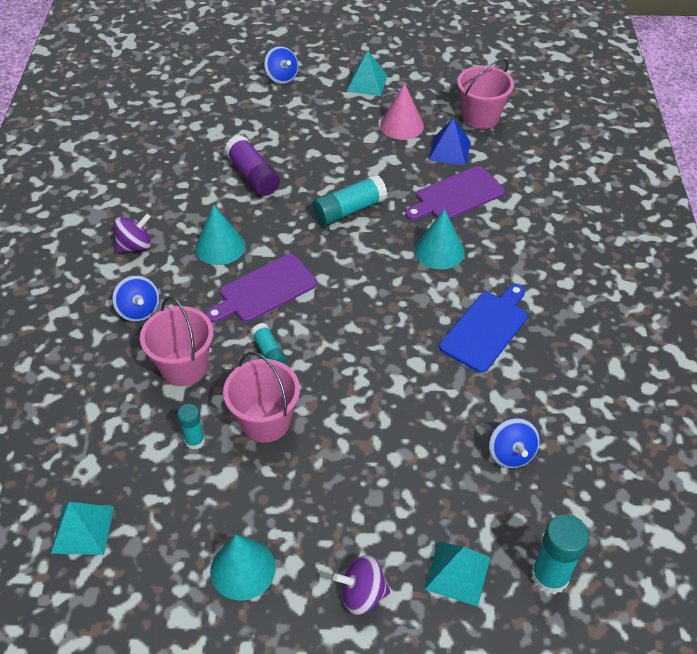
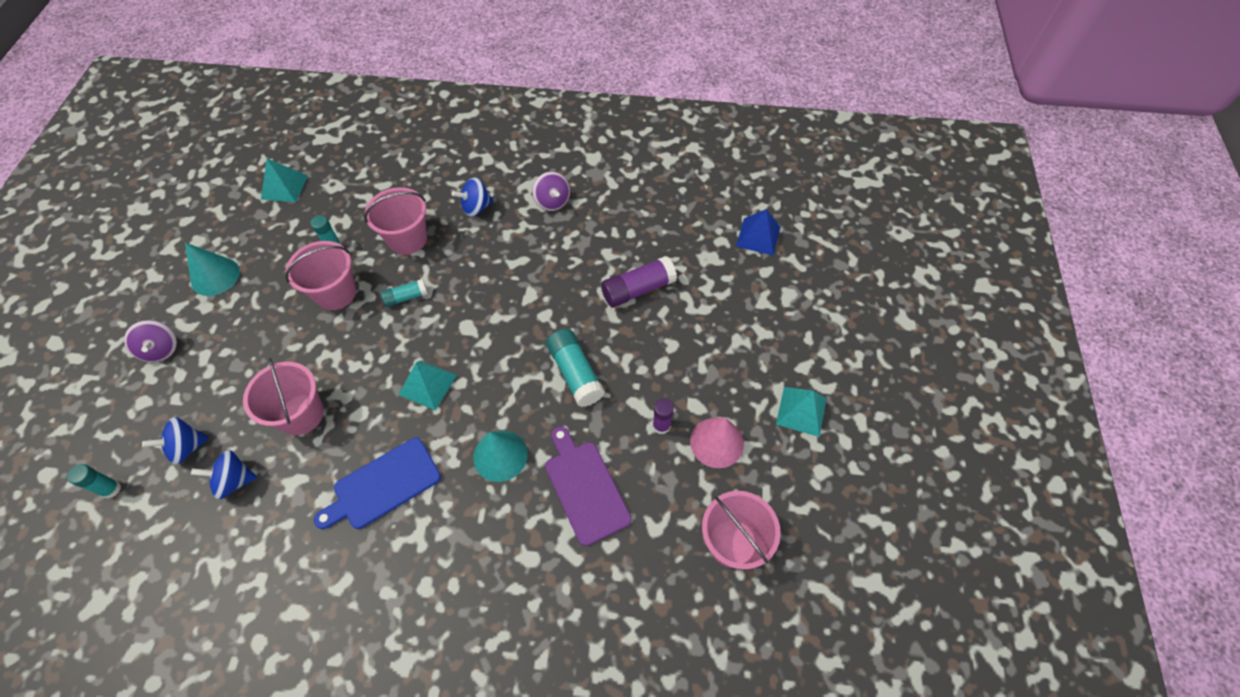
camera: 95 degrees right, 10 degrees up
turquoise cone [195,204,245,265] -> none
purple cutting board [205,254,317,323] -> none
blue spinning top [264,46,298,84] -> blue spinning top moved to [142,417,209,465]
purple spinning top [333,555,390,615] -> purple spinning top turned 150 degrees clockwise [124,320,177,362]
turquoise pyramid [424,541,490,606] -> turquoise pyramid moved to [399,360,457,411]
blue pyramid [429,118,471,166] -> blue pyramid moved to [736,209,780,256]
blue cutting board [439,284,528,373] -> blue cutting board turned 105 degrees clockwise [314,438,441,529]
turquoise glue stick [531,514,589,594] -> turquoise glue stick [67,464,121,499], size x0.59
none -> pink bucket [243,358,324,435]
none -> purple glue stick [653,399,674,435]

